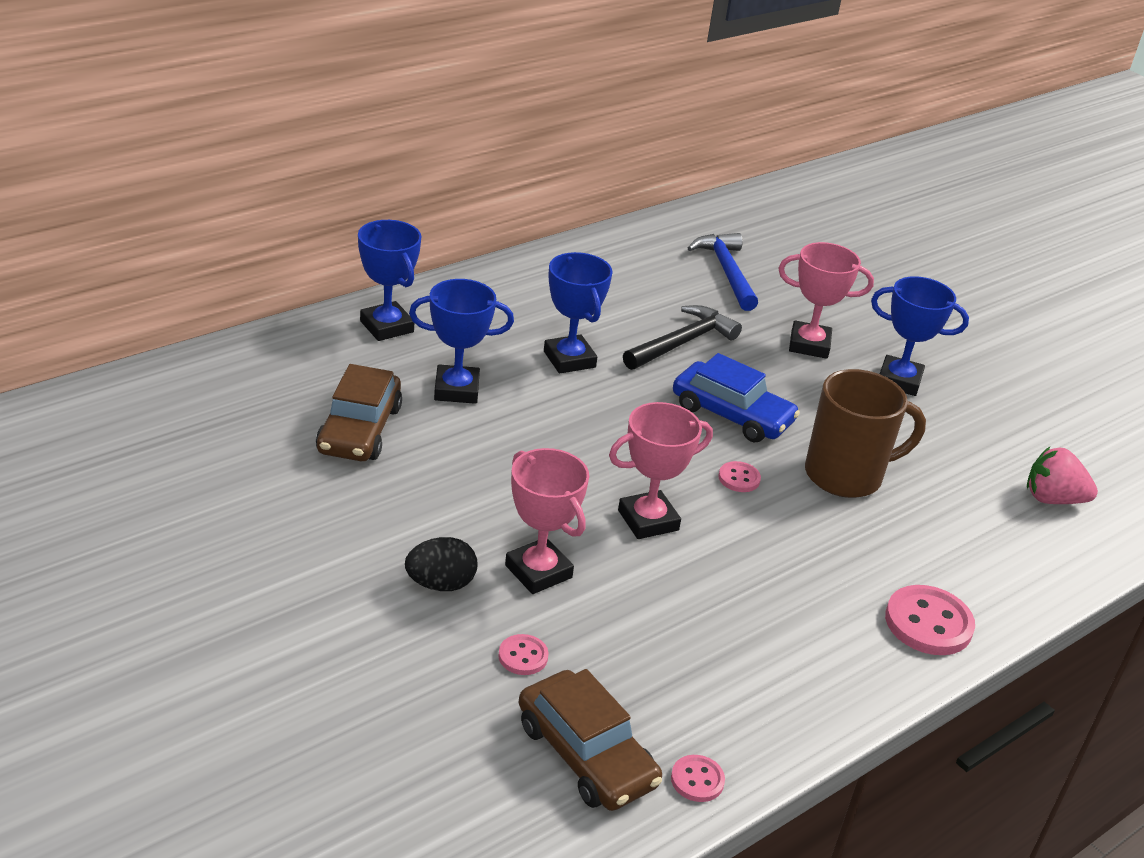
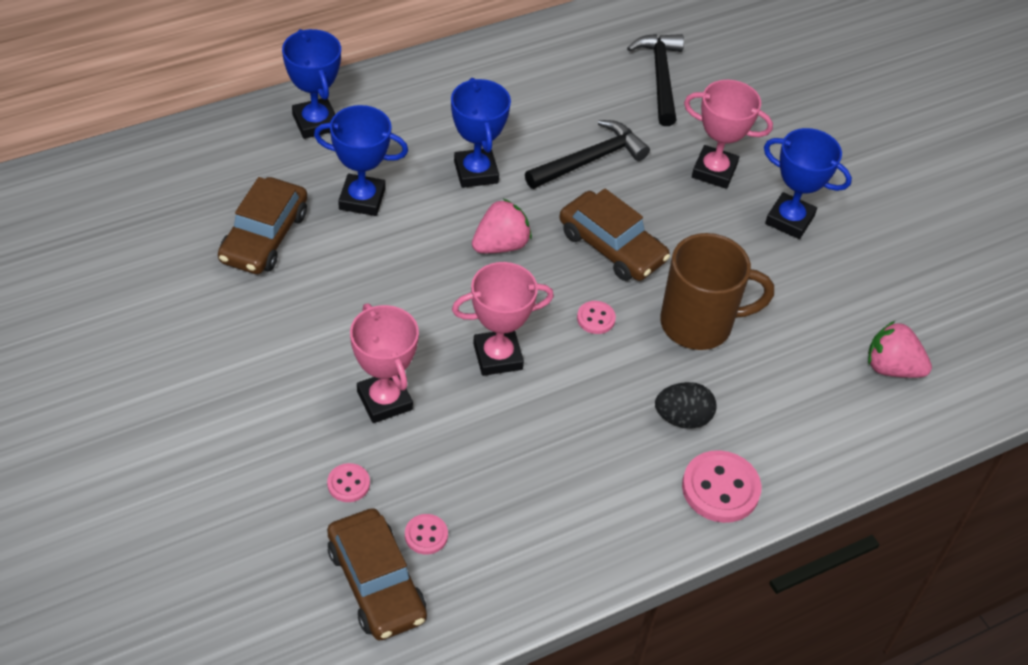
camera: 10 degrees right, 15 degrees up
black egg [405,537,478,591] -> black egg moved to [655,382,717,429]
pink button [671,755,725,802] -> pink button moved to [405,514,448,555]
blue car [673,353,800,443] -> brown car [559,189,670,281]
blue hammer [688,233,758,311] -> black hammer [627,34,684,126]
none -> pink strawberry [472,199,532,253]

